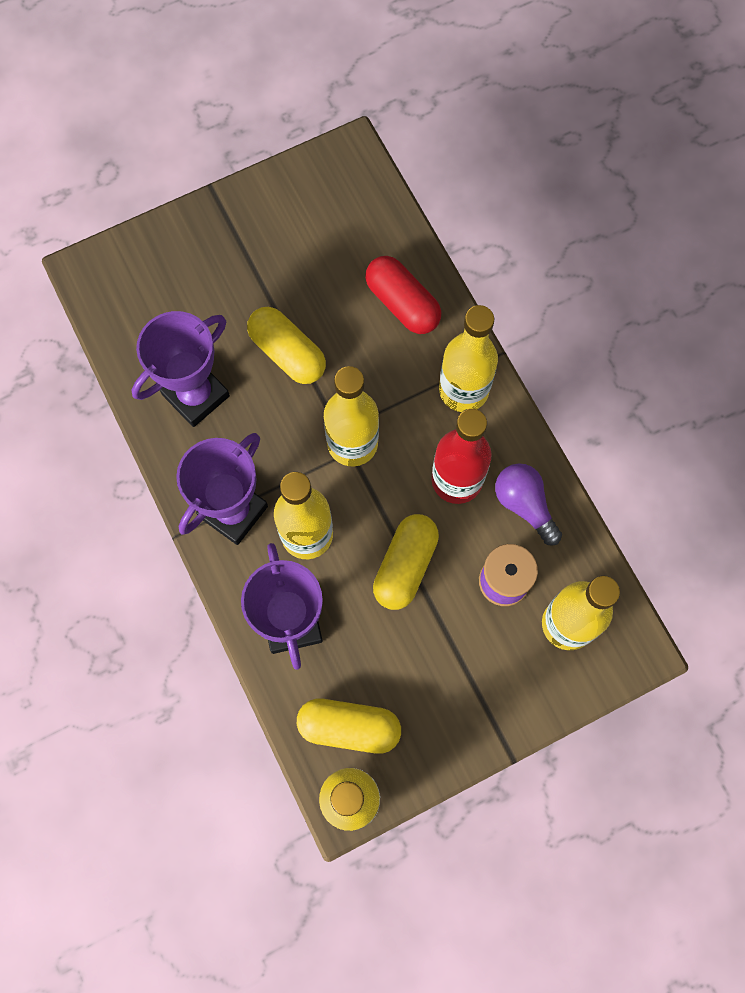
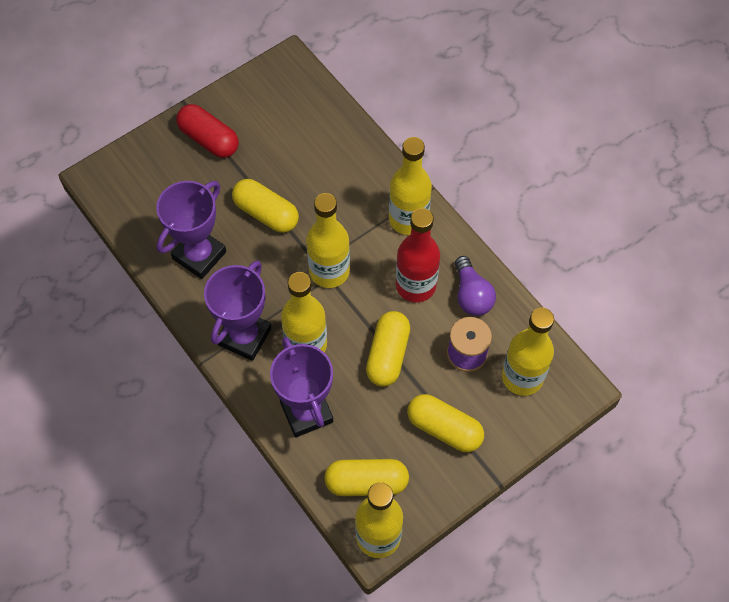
camera: 10 degrees left, 10 degrees down
red capsule [365,256,441,334] -> red capsule moved to [176,104,239,158]
purple light bulb [495,463,562,546] -> purple light bulb turned 150 degrees counterclockwise [455,256,496,316]
none -> yellow capsule [407,394,484,452]

